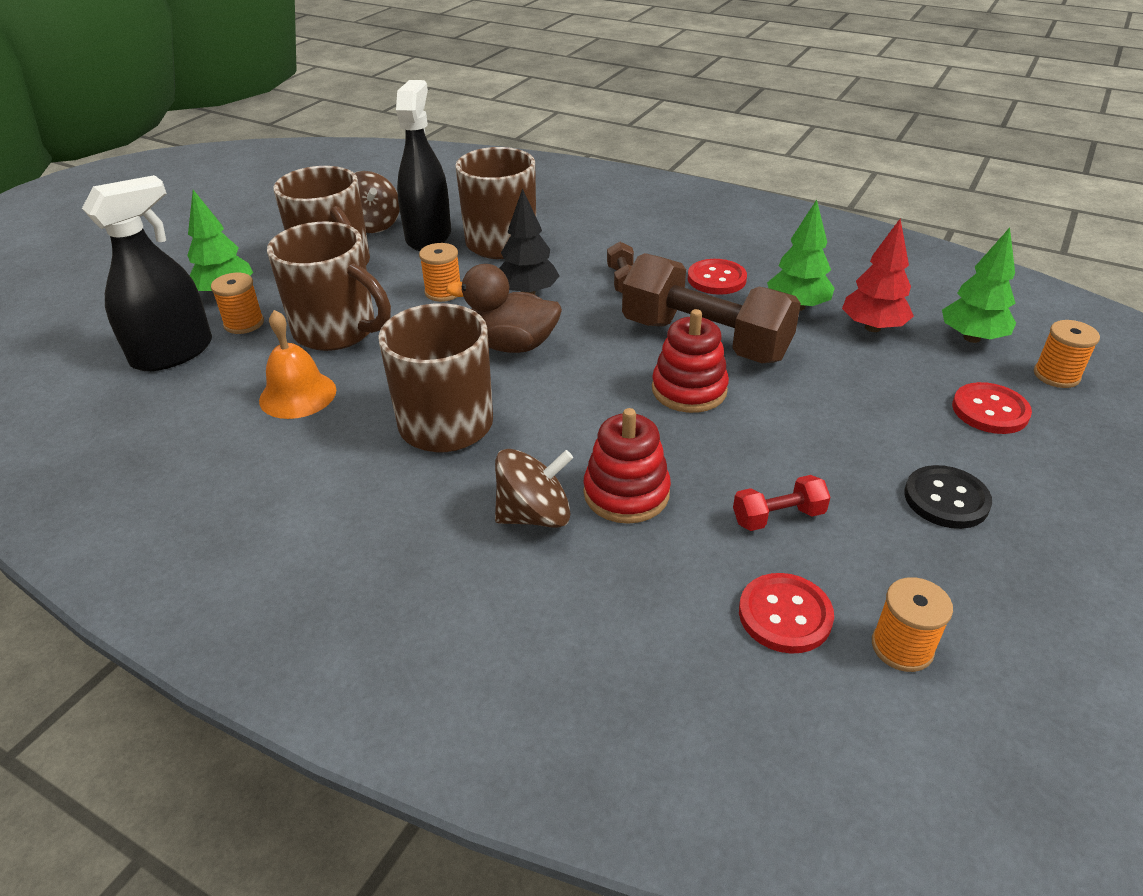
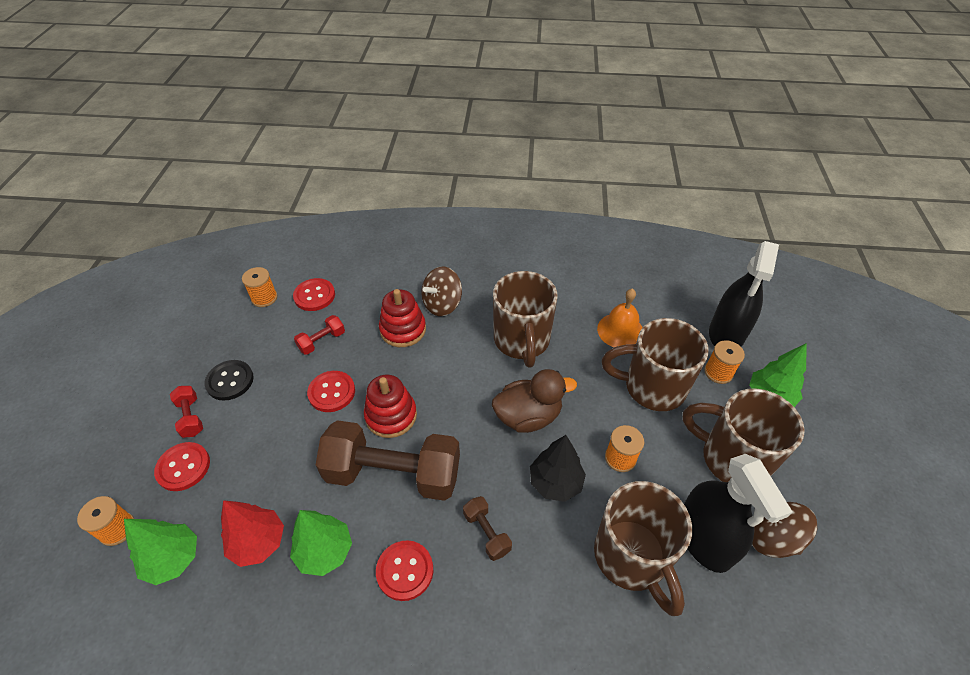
camera: 155 degrees right, 10 degrees up
none -> red dumbbell [170,386,203,438]
none -> red button [307,371,355,412]

